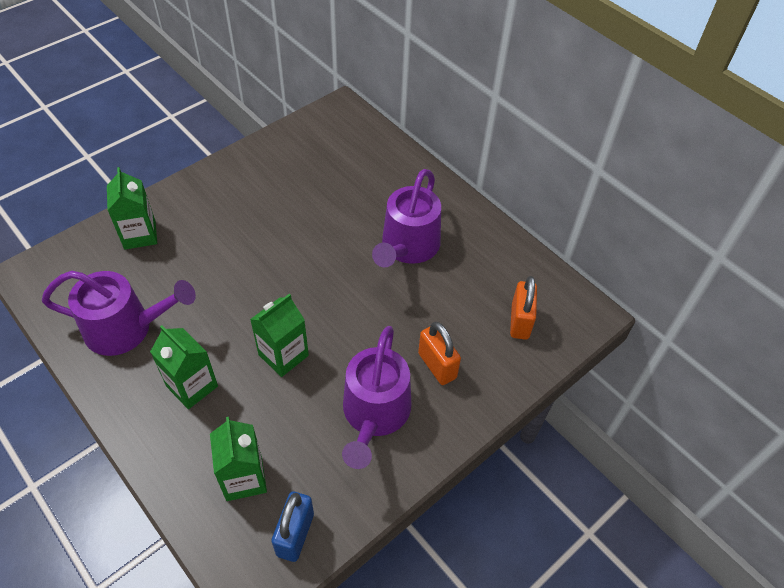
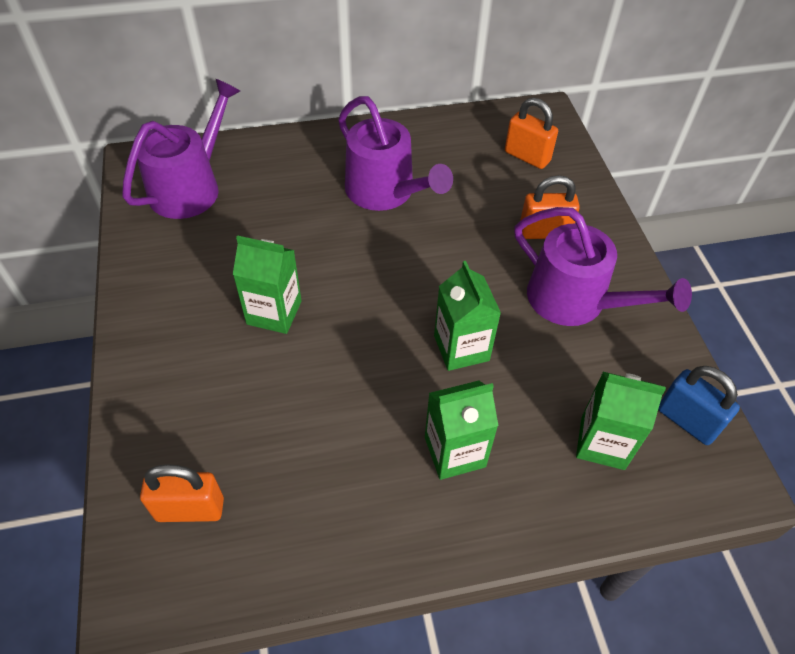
camera: 60 degrees left, 0 degrees up
purple watering can [42,271,196,356] -> purple watering can moved to [122,79,240,219]
green carton [107,167,157,250] -> green carton moved to [233,235,302,334]
none -> orange padlock [140,464,224,522]

